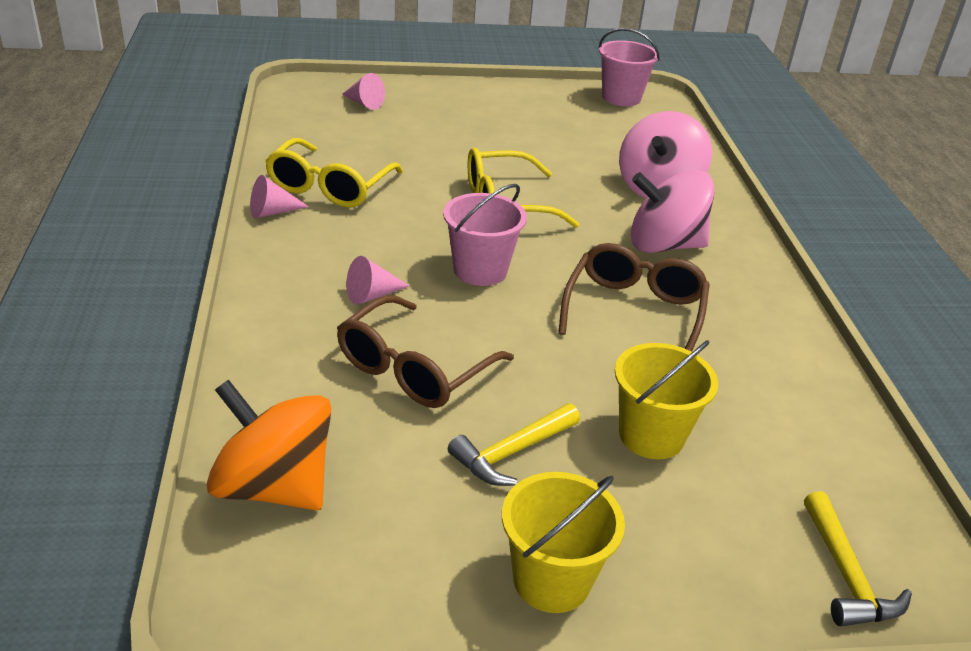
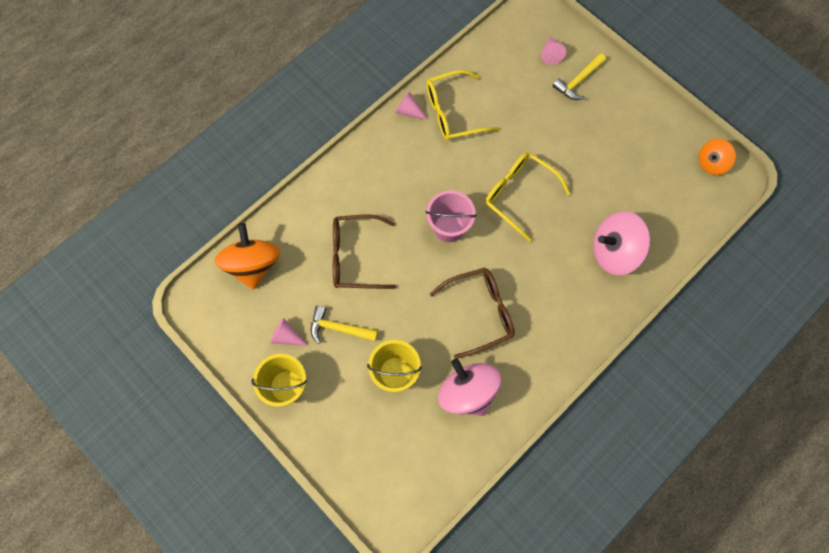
camera: 55 degrees right, 35 degrees up
pink cone [346,256,410,305] -> pink cone moved to [270,318,308,346]
pink bucket [599,28,660,106] -> orange spinning top [699,139,736,175]
pink spinning top [631,170,715,253] -> pink spinning top moved to [438,358,501,416]
yellow hammer [804,491,912,626] -> yellow hammer moved to [553,53,606,100]

